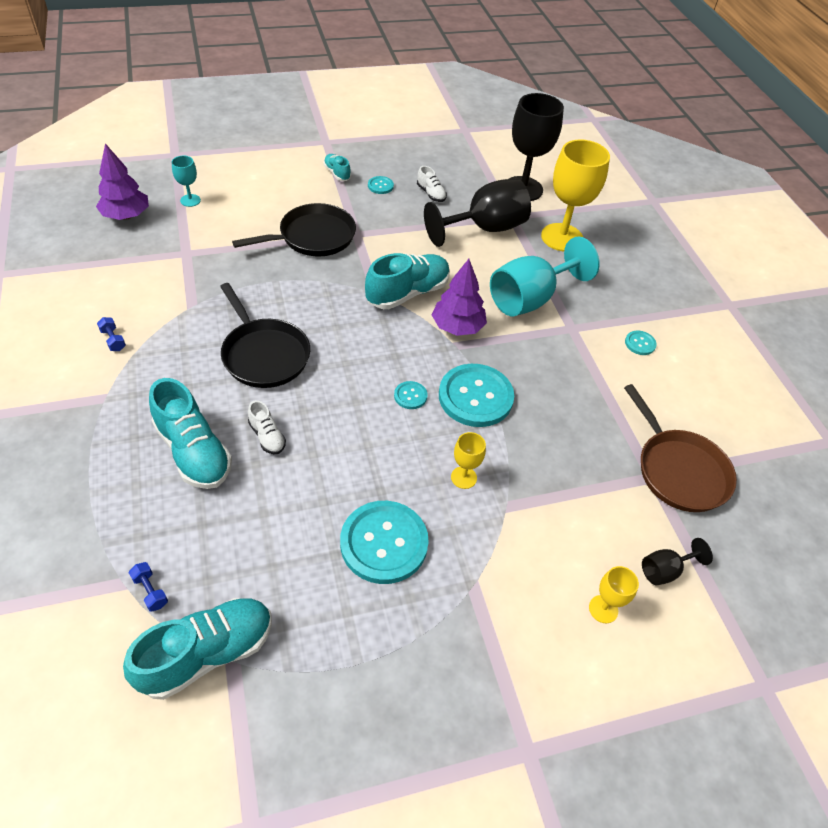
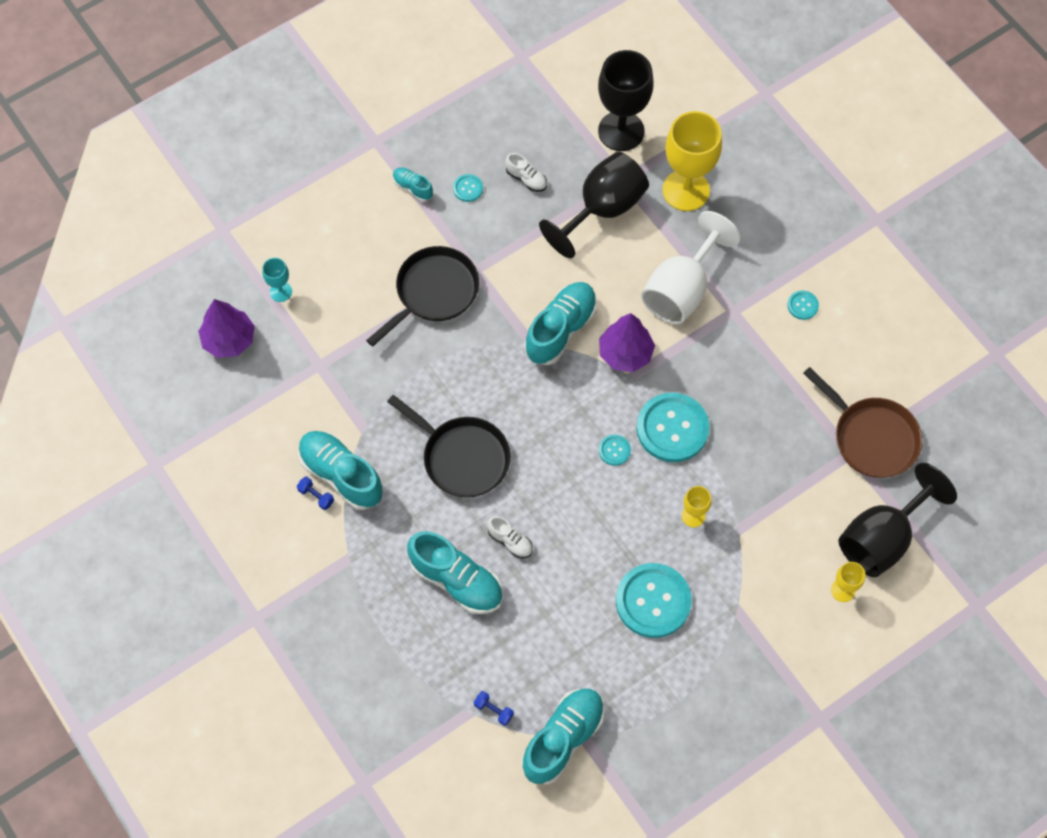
camera: 15 degrees left, 15 degrees up
turquoise goblet [490,237,600,316] -> white goblet [641,211,741,324]
black goblet [642,538,713,585] -> black goblet [838,463,957,577], size x2.16
none -> turquoise shoe [298,431,383,510]

